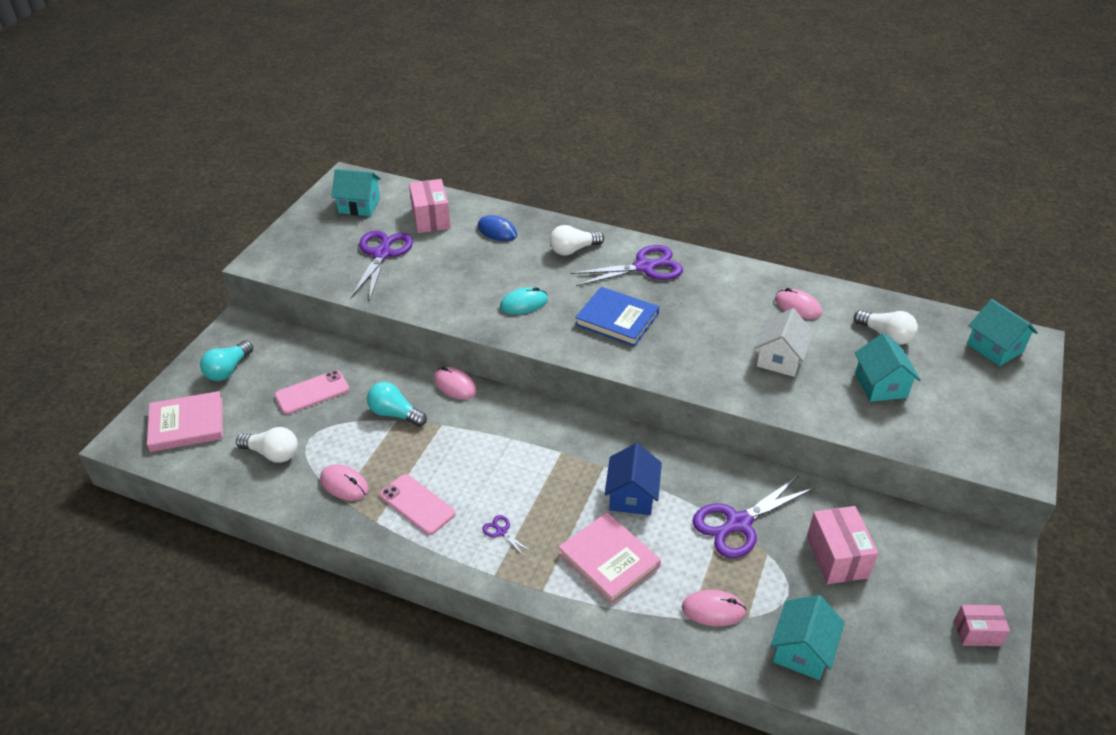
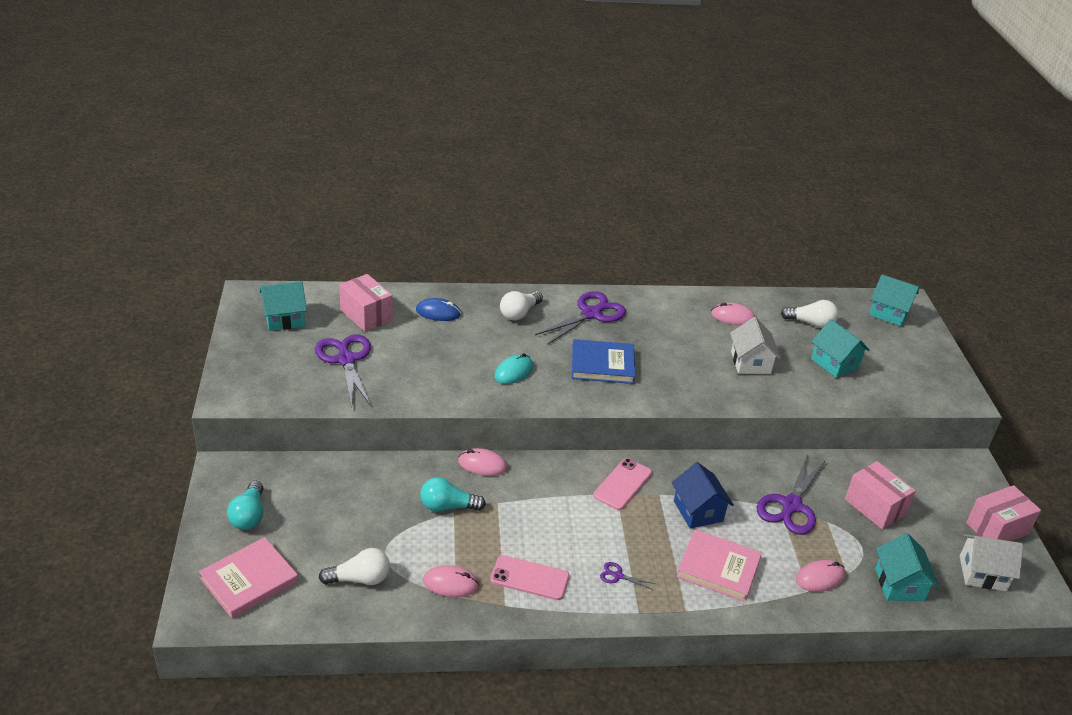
camera: 30 degrees left, 5 degrees down
pink phone [275,370,349,414] -> pink phone moved to [593,458,652,510]
pink box [954,605,1010,646] -> pink box [966,485,1041,541], size x1.60
none -> white house [960,534,1023,591]

